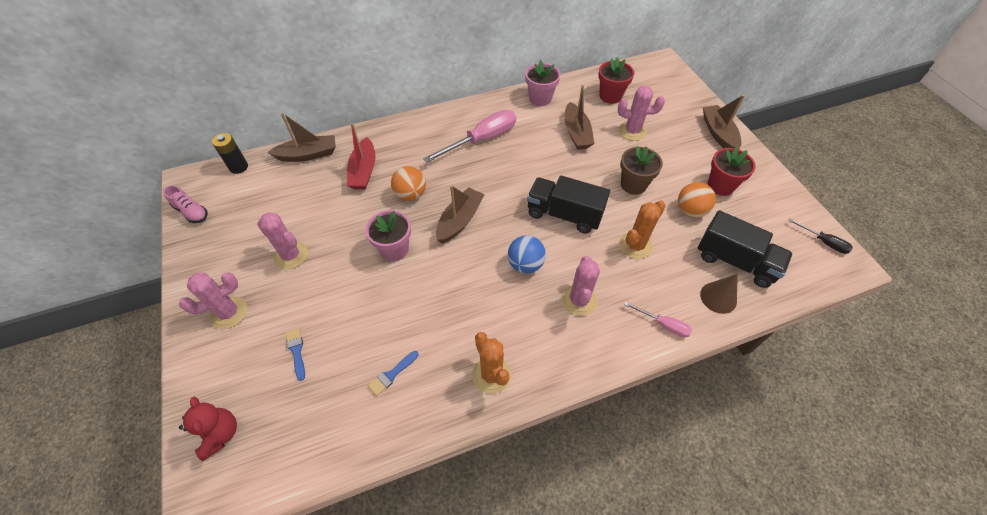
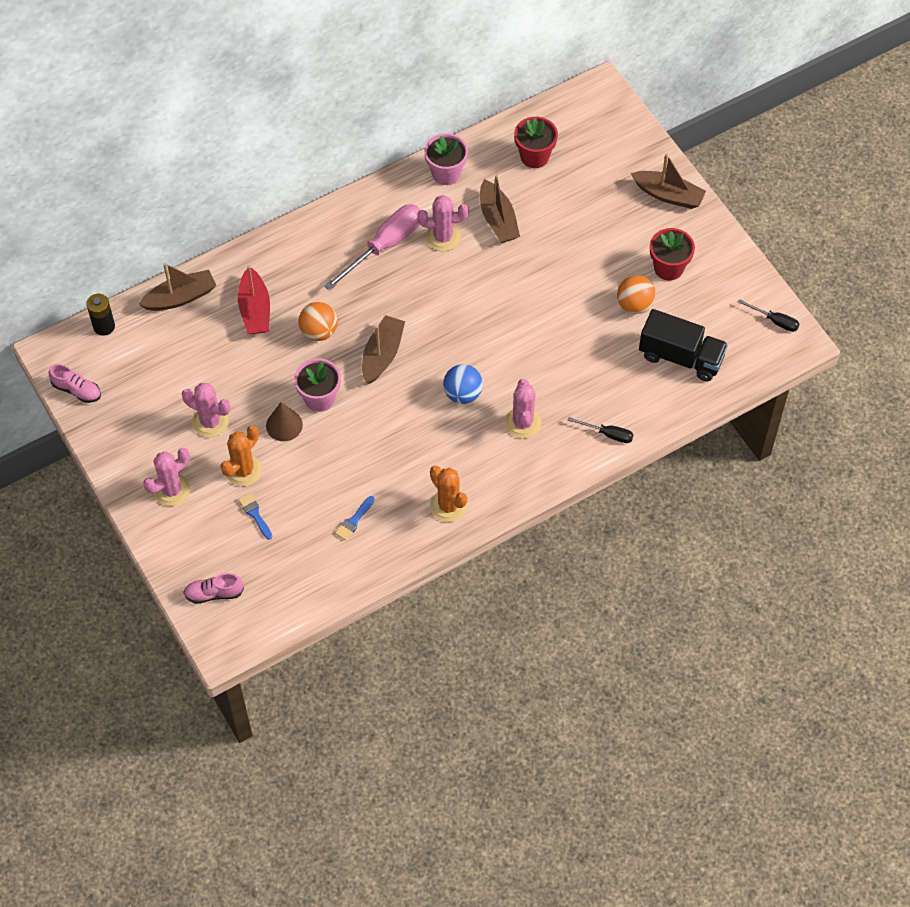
camera: 10 degrees left, 5 degrees up
red teddy bear [179,396,237,461] -> pink shoe [183,573,244,604]
black truck [527,176,610,234] -> none
pink cactus [618,85,665,141] -> pink cactus moved to [417,195,469,251]
orange cactus [619,200,666,259] -> orange cactus moved to [220,425,262,486]
brown flower pot [620,146,663,195] -> none
pink screwdriver [624,301,692,337] -> black screwdriver [567,417,634,443]
brown cone [700,274,738,314] -> brown cone moved to [266,402,303,441]
brown boat [703,95,745,149] -> brown boat turned 135 degrees clockwise [631,153,706,209]

